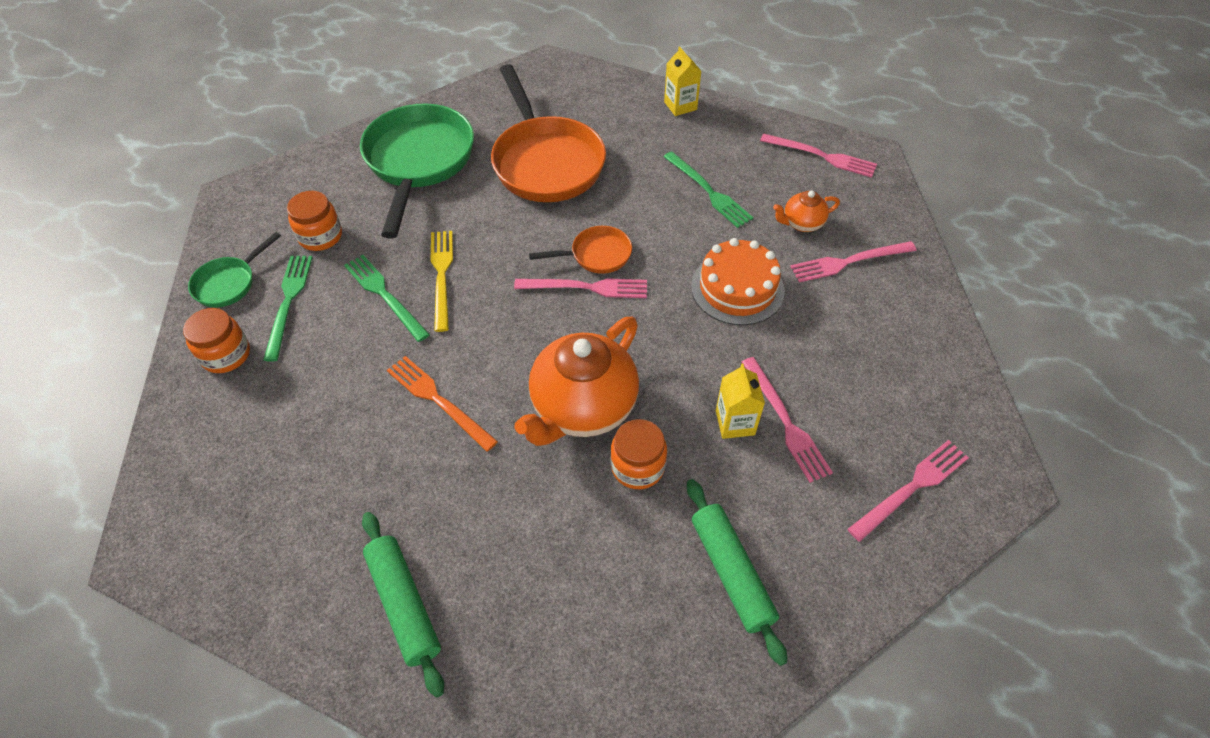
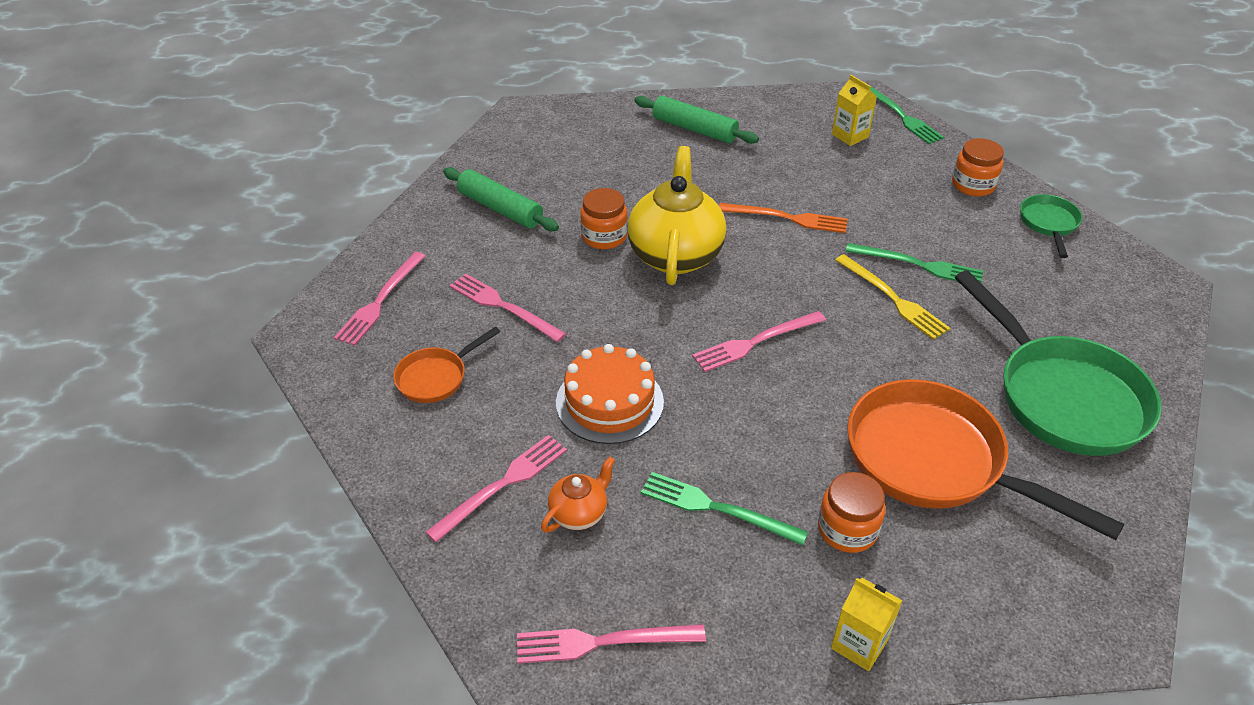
camera: 150 degrees right, 10 degrees down
green fork [263,256,313,362] -> green fork moved to [866,83,944,144]
orange jar [287,191,342,251] -> orange jar moved to [818,472,886,553]
orange teapot [514,317,639,446] -> yellow teapot [628,146,726,285]
orange pan [529,226,632,274] -> orange pan moved to [393,327,500,403]
yellow carton [716,364,765,439] -> yellow carton moved to [832,75,877,146]

